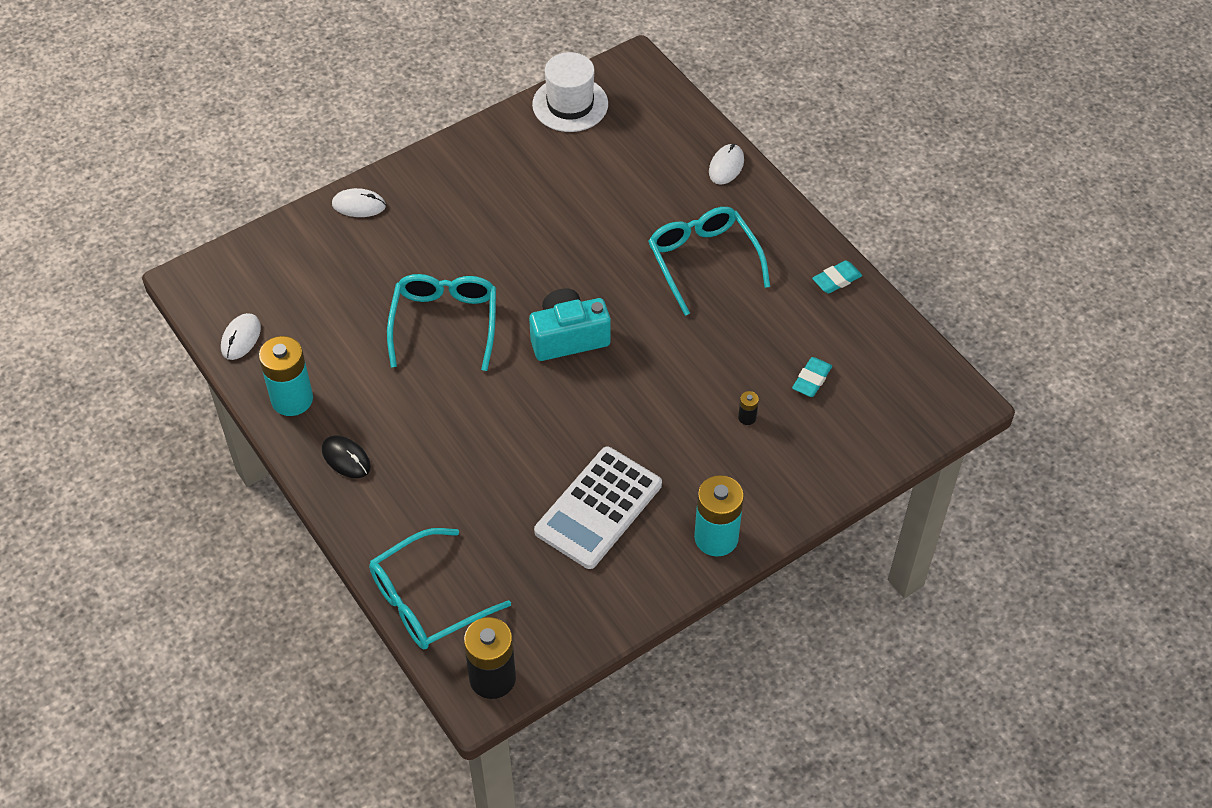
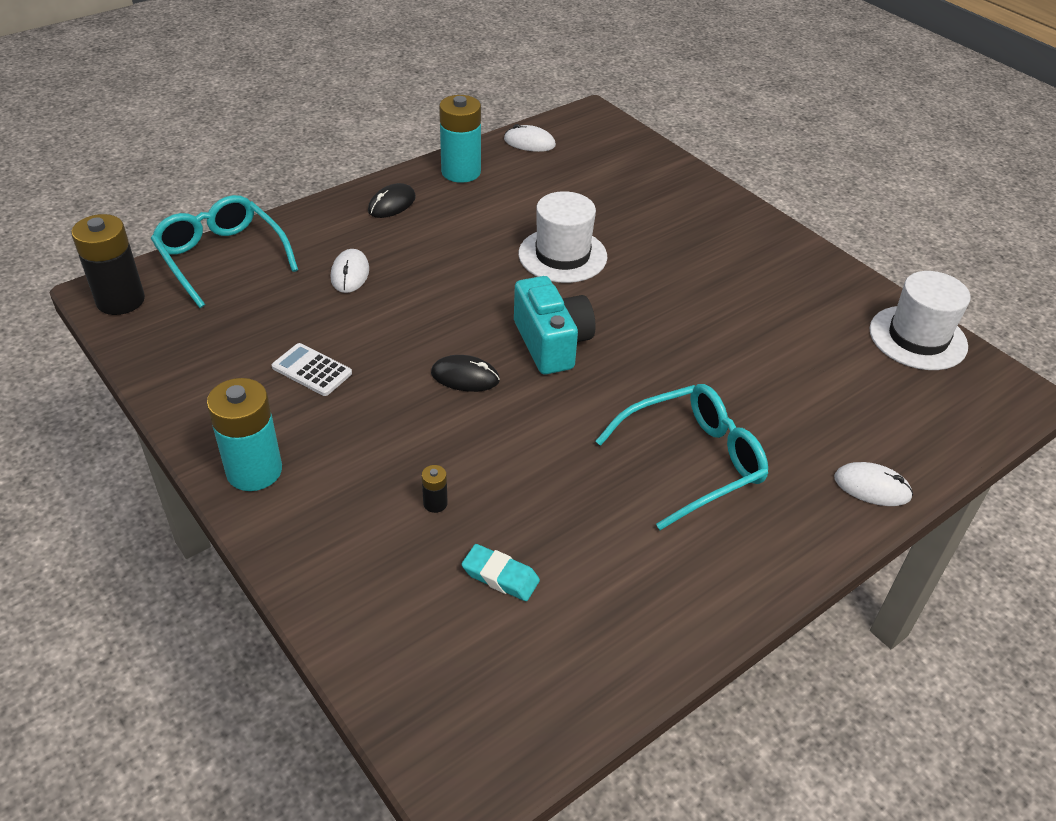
camera: 85 degrees right, 10 degrees down
white mouse [332,188,386,217] -> white mouse moved to [331,249,369,293]
turquoise glasses [387,274,496,371] -> white hat [518,191,607,283]
white calculator [534,447,662,569] -> white calculator [272,343,352,396], size x0.51
turquoise eraser [812,261,862,294] -> none
none -> black mouse [431,355,500,392]

